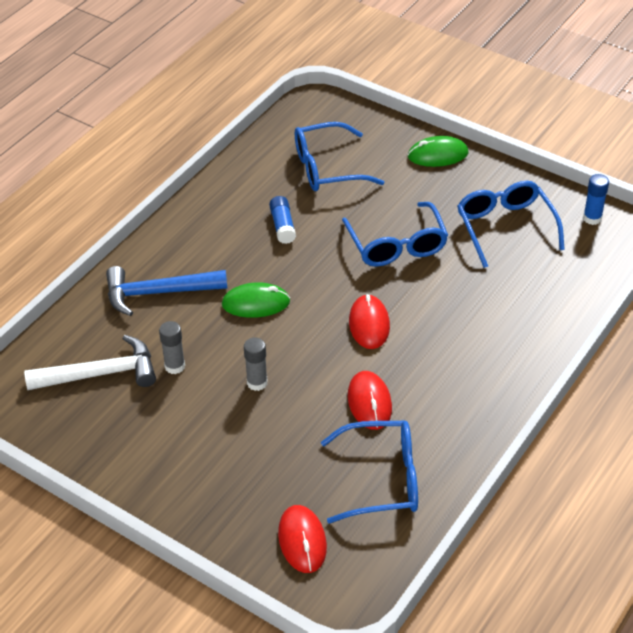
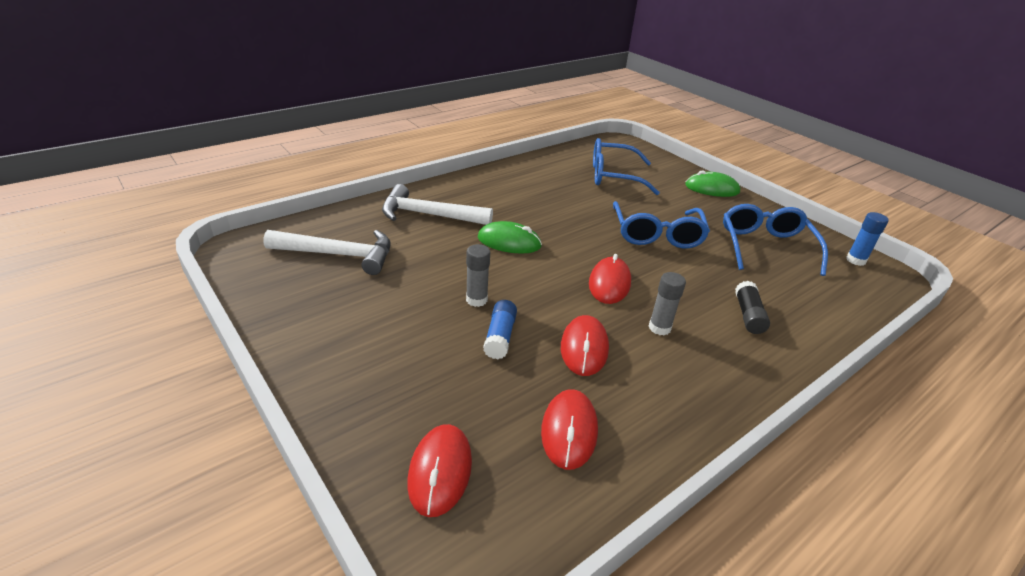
camera: 15 degrees right, 10 degrees down
blue hammer [106,266,227,316] -> white hammer [382,184,493,225]
grey glue stick [159,321,185,374] -> grey glue stick moved to [649,272,686,335]
blue glue stick [269,196,296,244] -> blue glue stick moved to [483,300,517,359]
blue glasses [321,421,418,524] -> red mouse [541,389,598,470]
none -> black glue stick [735,281,770,334]

